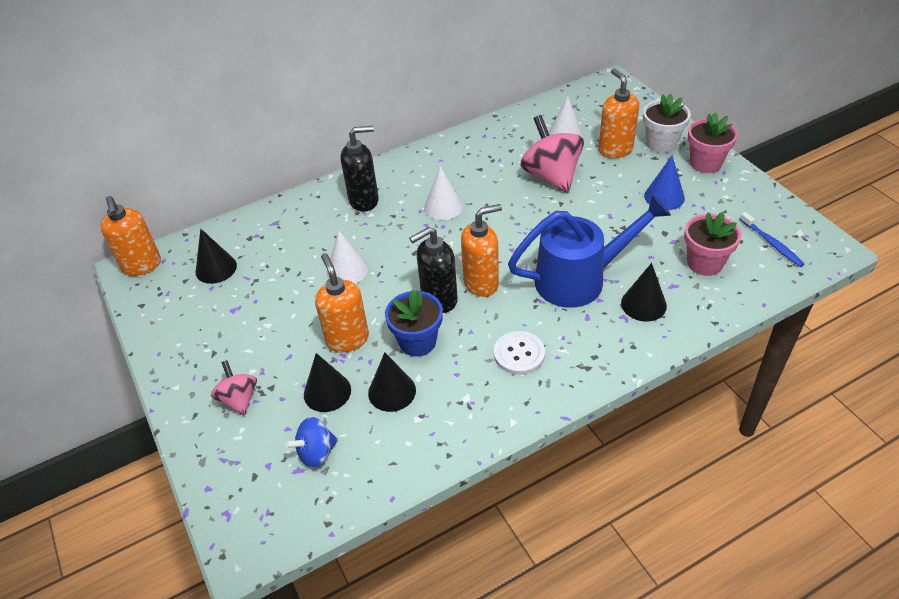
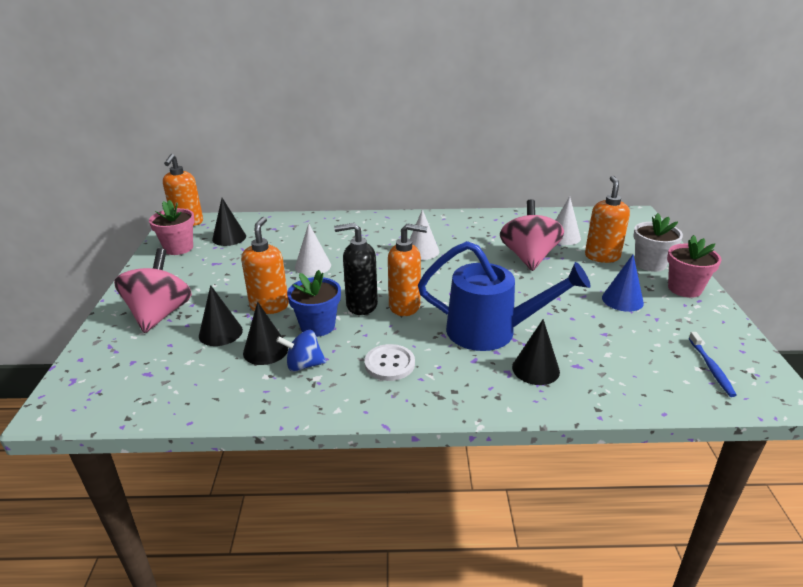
camera: 25 degrees right, 15 degrees down
pink spinning top [211,360,257,416] -> pink spinning top [114,248,192,333], size x1.78
blue spinning top [285,417,338,468] -> blue spinning top moved to [276,330,326,372]
black soap dispenser [340,126,379,212] -> none
pink flower pot [684,212,741,276] -> pink flower pot moved to [149,200,195,255]

